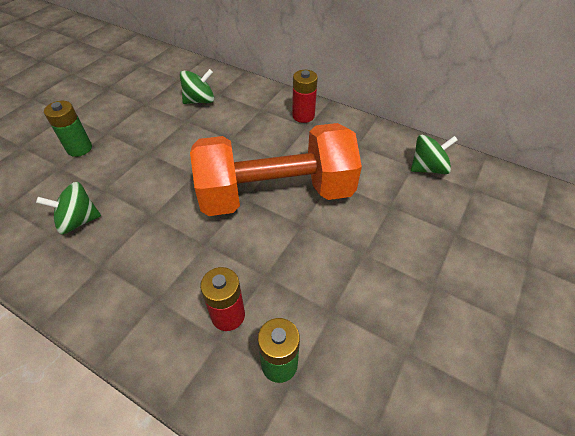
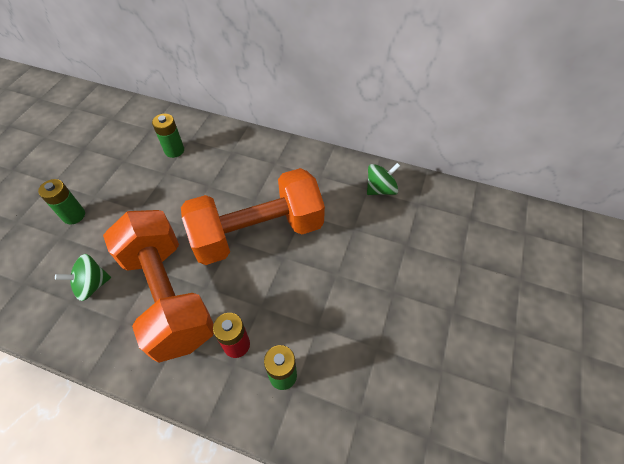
camera: 10 degrees left, 5 degrees up
green spinning top [180,69,214,104] -> green battery [152,114,184,158]
red battery [292,70,318,123] -> none
none -> orange dumbbell [103,210,214,363]

